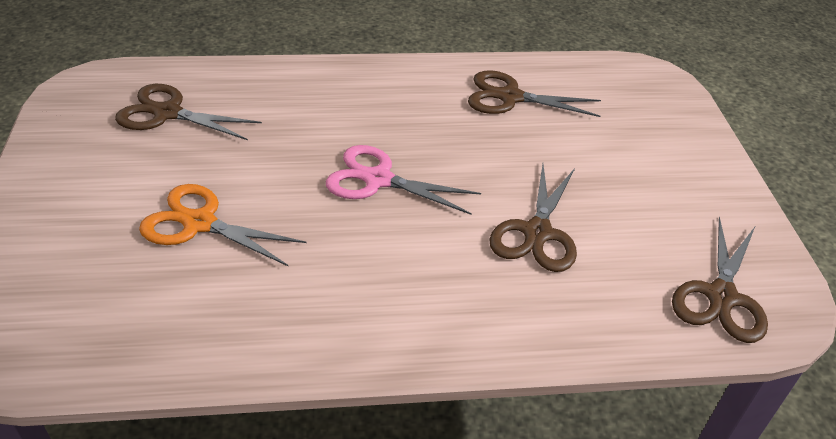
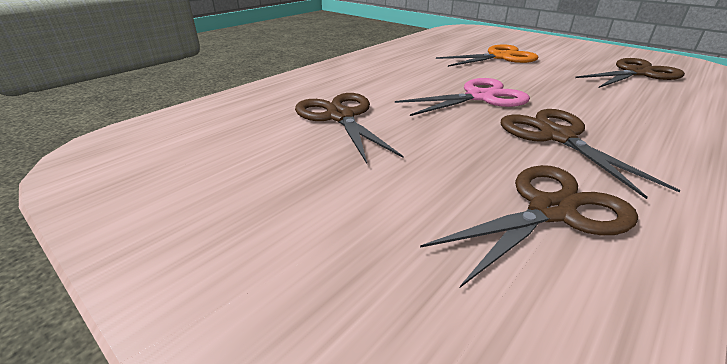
camera: 140 degrees right, 10 degrees down
brown scissors [672,216,768,343] -> brown scissors moved to [501,109,681,199]

